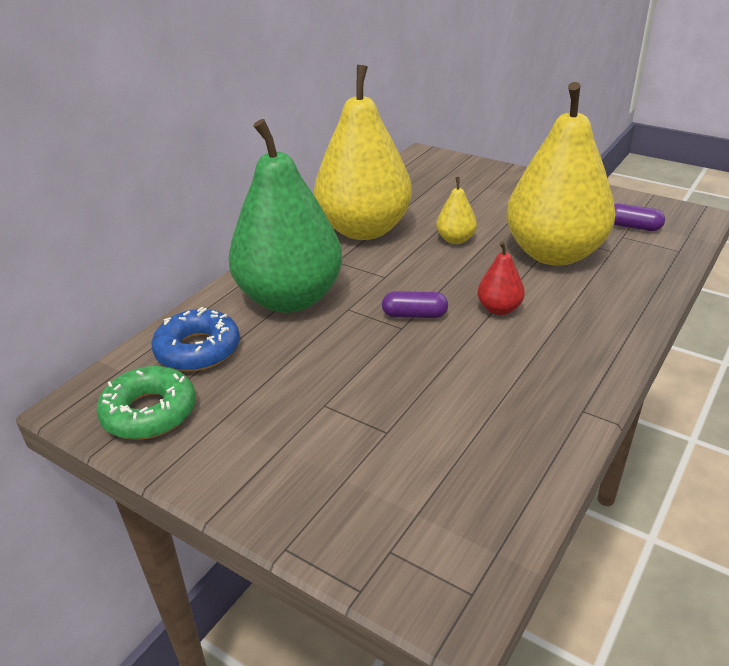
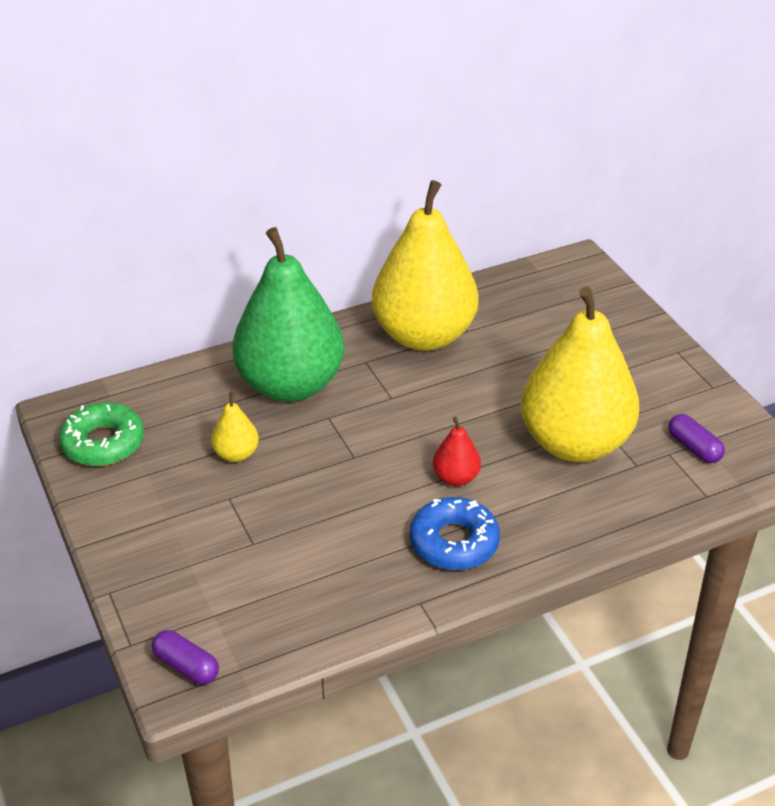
camera: 30 degrees right, 5 degrees up
blue donut [151,307,240,371] -> blue donut moved to [410,497,500,570]
purple capsule [382,291,448,318] -> purple capsule moved to [152,630,219,684]
yellow pear [436,177,477,244] -> yellow pear moved to [211,392,259,462]

